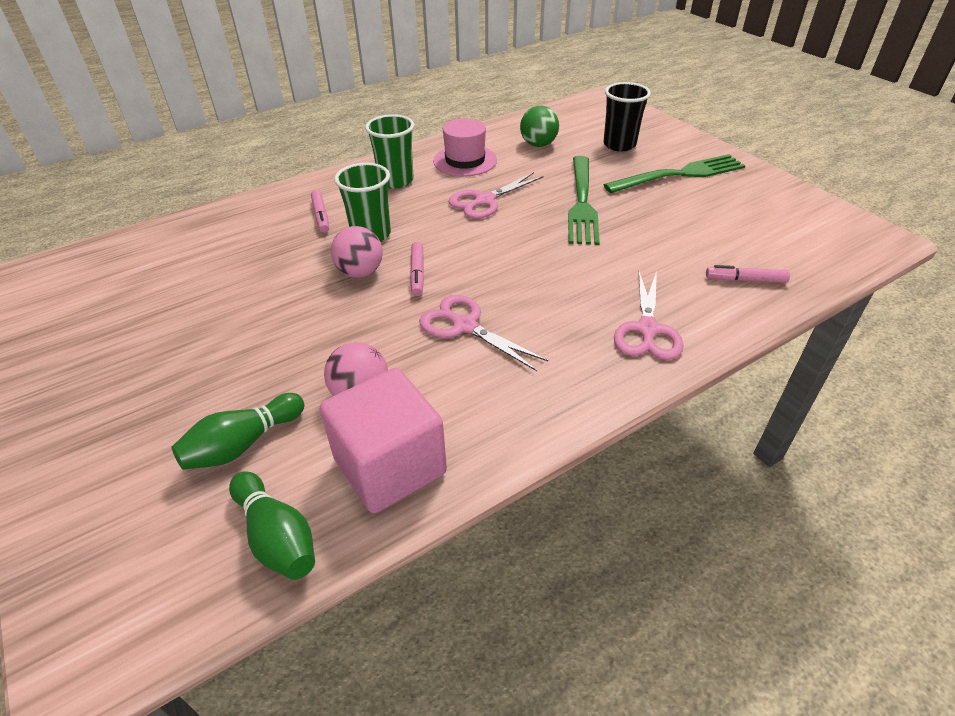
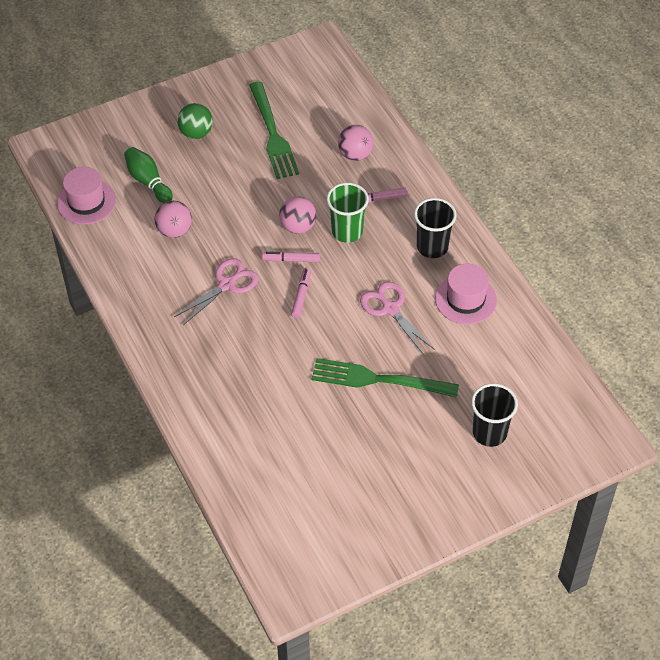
camera: 95 degrees right, 10 degrees up
green bowling pin [229,471,315,580] -> pink hat [57,167,116,225]
pink cube [320,368,447,513] -> none
green cup [365,114,414,188] -> black cup [414,198,457,258]
green ball [520,106,559,147] -> green ball moved to [177,103,213,139]
green fork [604,154,745,193] -> green fork moved to [249,82,299,179]
pink scissors [614,271,684,360] -> none
pink marker [706,265,790,283] -> pink marker moved to [291,268,311,318]
none -> pink ball [338,125,373,161]

